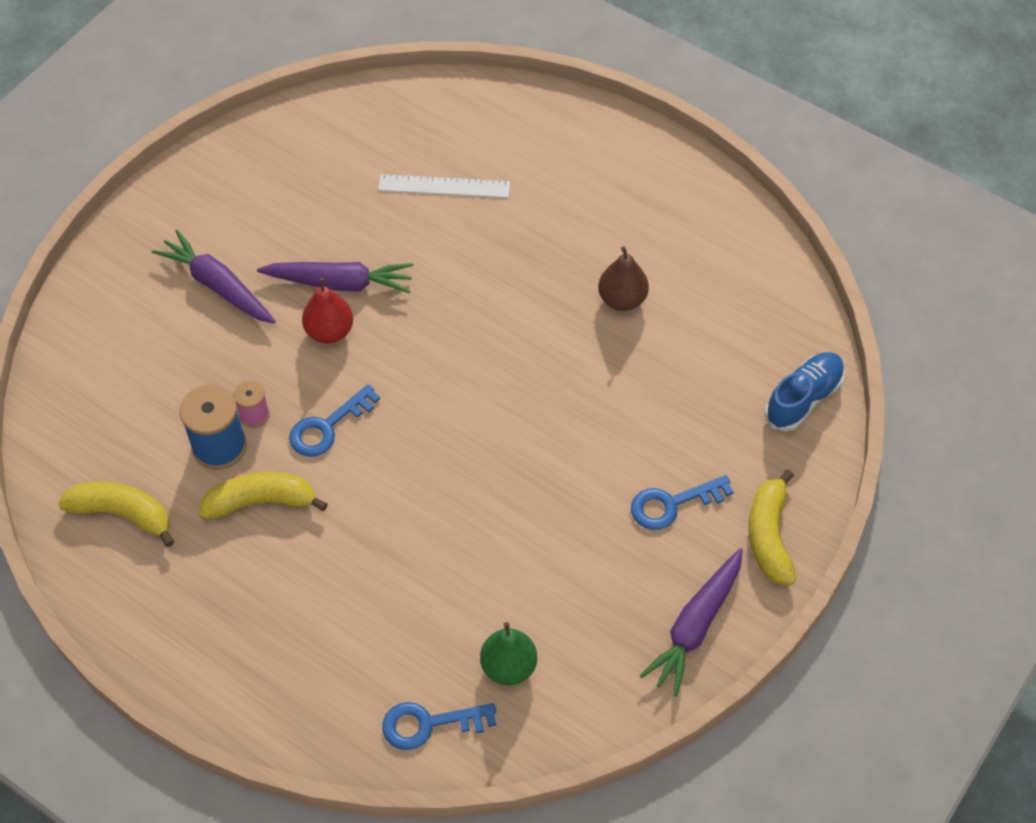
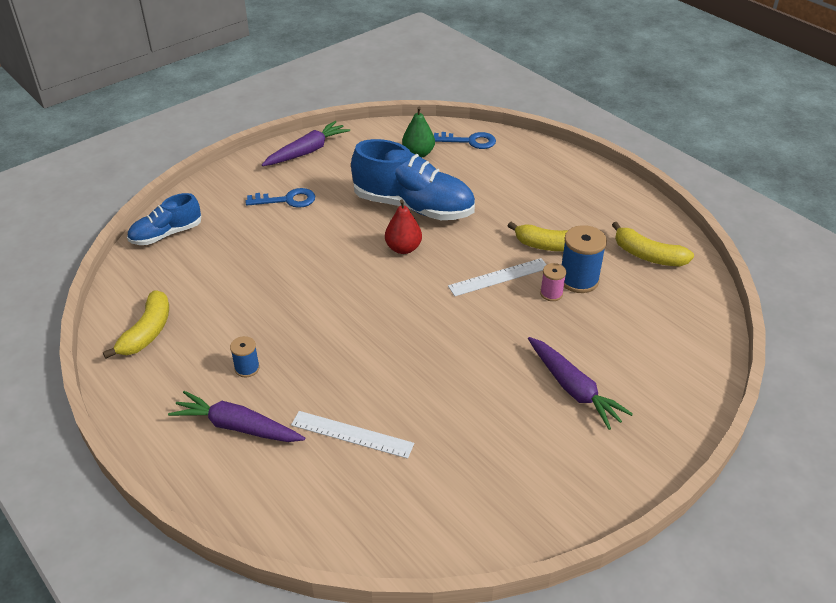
camera: 165 degrees left, 15 degrees down
purple carrot [257,262,413,293] -> purple carrot moved to [168,391,305,442]
blue key [289,384,380,457] -> white ruler [448,258,547,296]
red pear [302,278,353,343] -> red pear moved to [385,200,422,254]
brown pear [598,246,649,311] -> none
yellow banana [749,469,796,585] -> yellow banana moved to [103,290,169,359]
none -> blue spool [230,336,260,378]
none -> blue shoe [351,139,475,220]

